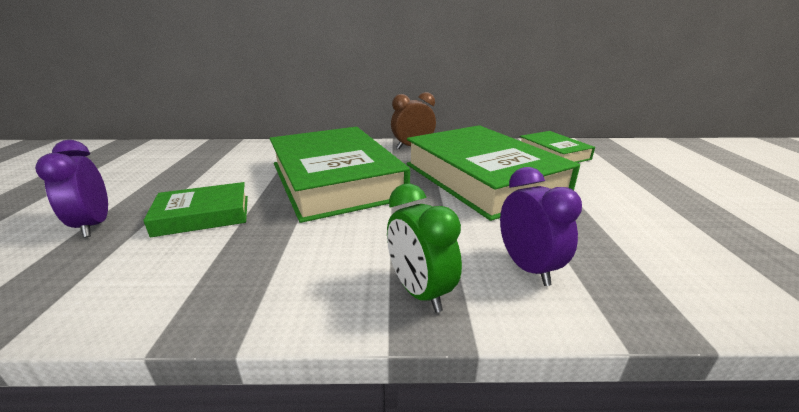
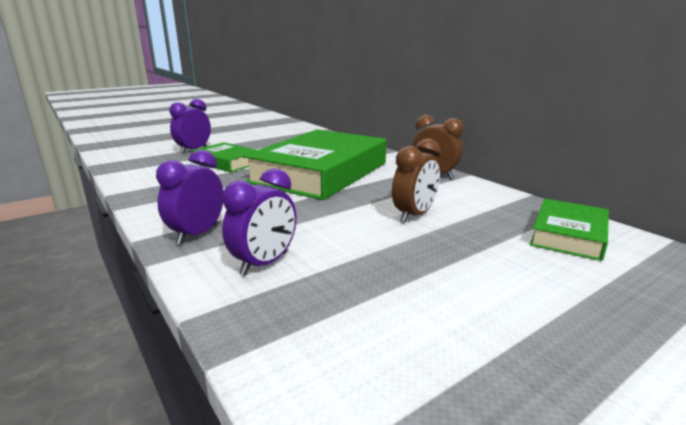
camera: 55 degrees right, 5 degrees down
green clock [387,183,462,313] -> purple clock [156,150,223,245]
green book [407,125,580,221] -> brown clock [392,138,441,223]

